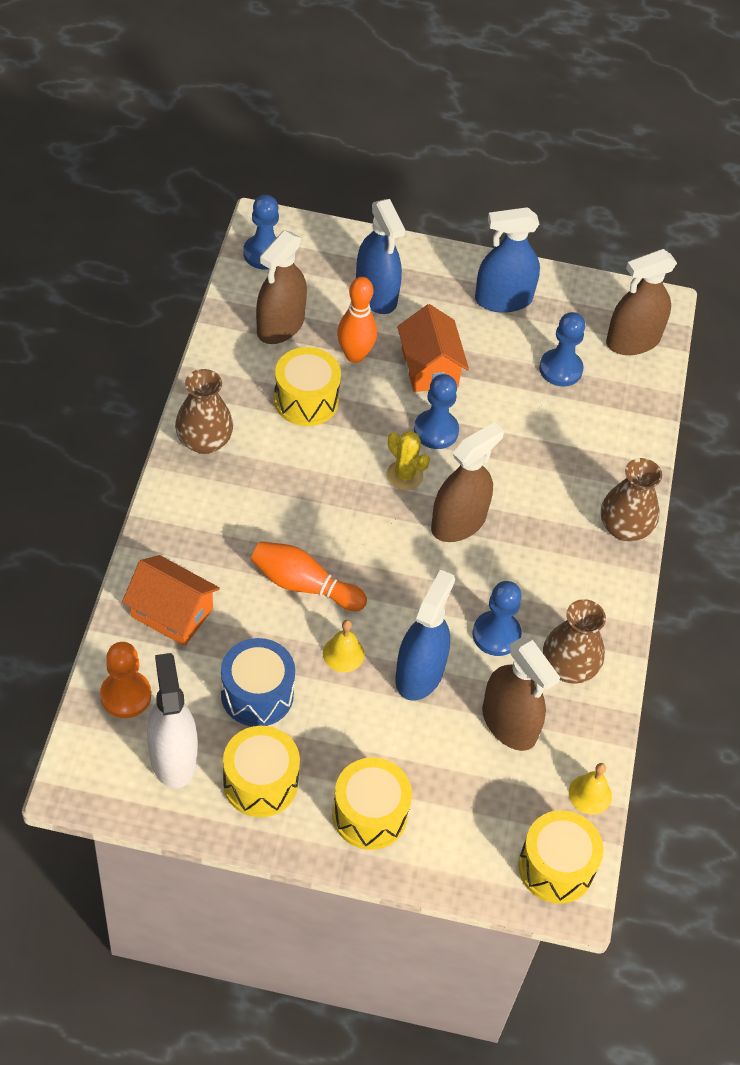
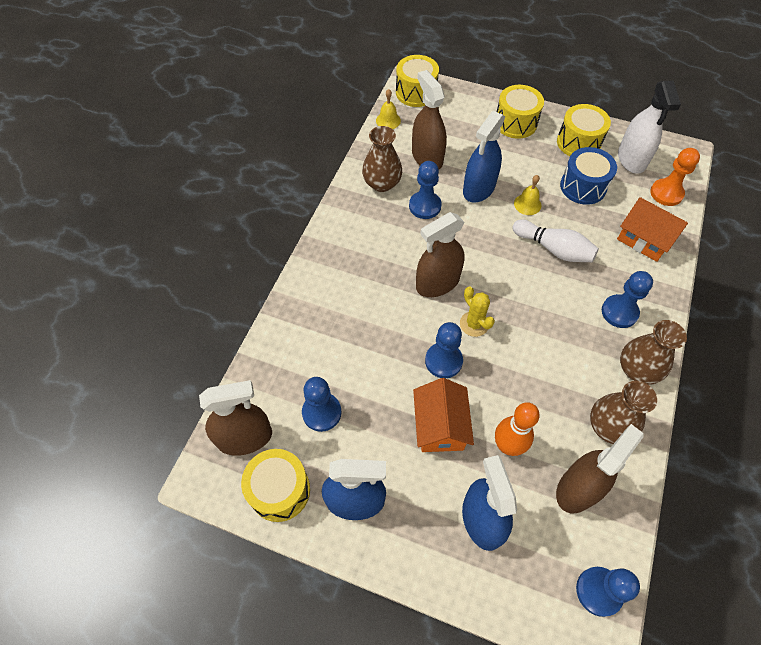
camera: 165 degrees left, 5 degrees up
orange bowling pin [251,541,367,611] -> white bowling pin [512,220,599,262]
yellow drum [274,347,341,426] -> yellow drum moved to [241,449,310,522]
brown vase [601,458,662,541] -> brown vase moved to [590,381,657,444]
none -> blue pawn [602,271,653,328]

